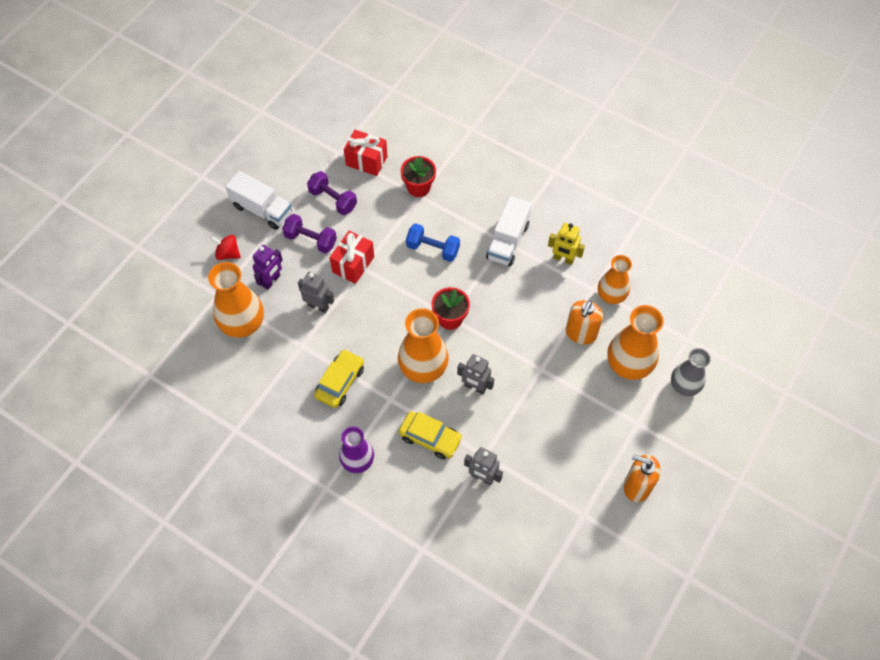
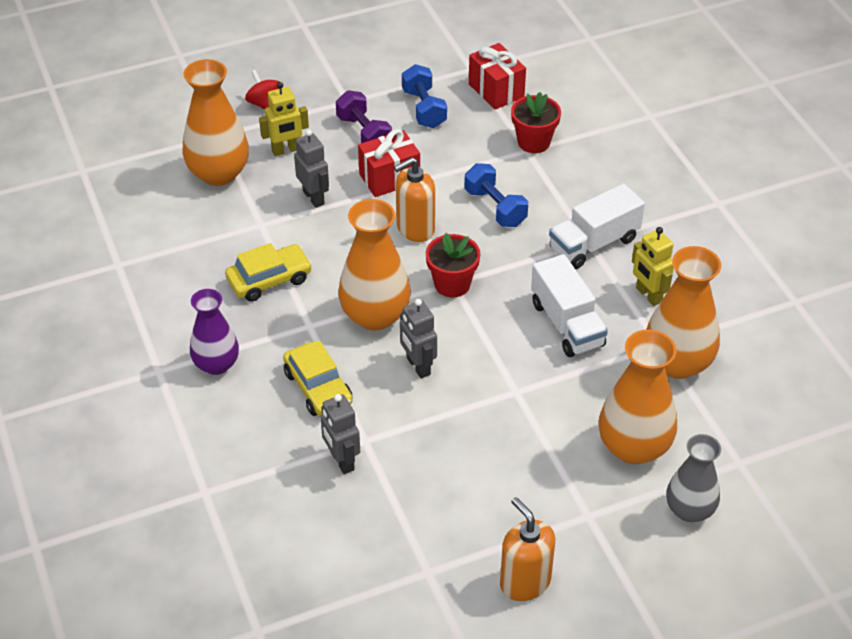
camera: 35 degrees right, 15 degrees down
white truck [225,171,292,230] -> white truck moved to [531,254,608,357]
purple robot [253,245,283,290] -> yellow robot [259,82,309,156]
purple dumbbell [307,171,357,215] -> blue dumbbell [402,64,447,128]
orange soap dispenser [566,300,603,345] -> orange soap dispenser moved to [394,157,435,242]
orange vase [598,255,632,304] -> orange vase [646,246,721,379], size x1.51

